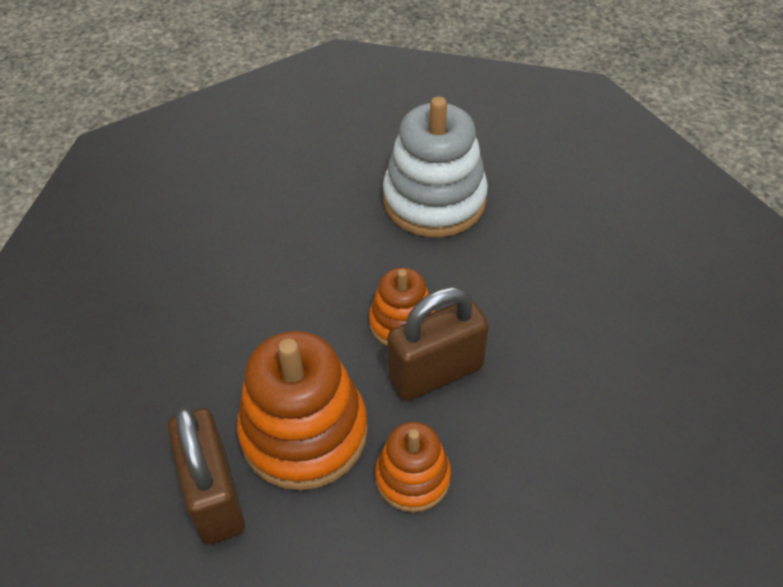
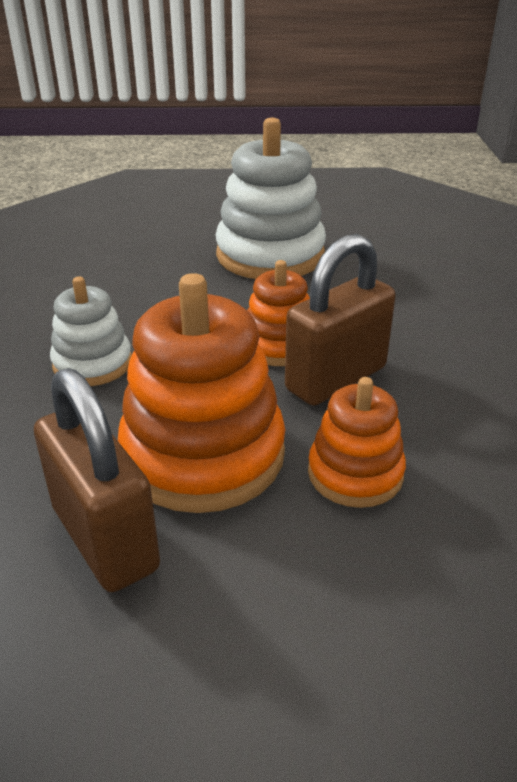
camera: 15 degrees left, 15 degrees down
none -> white stacking toy [50,277,132,386]

